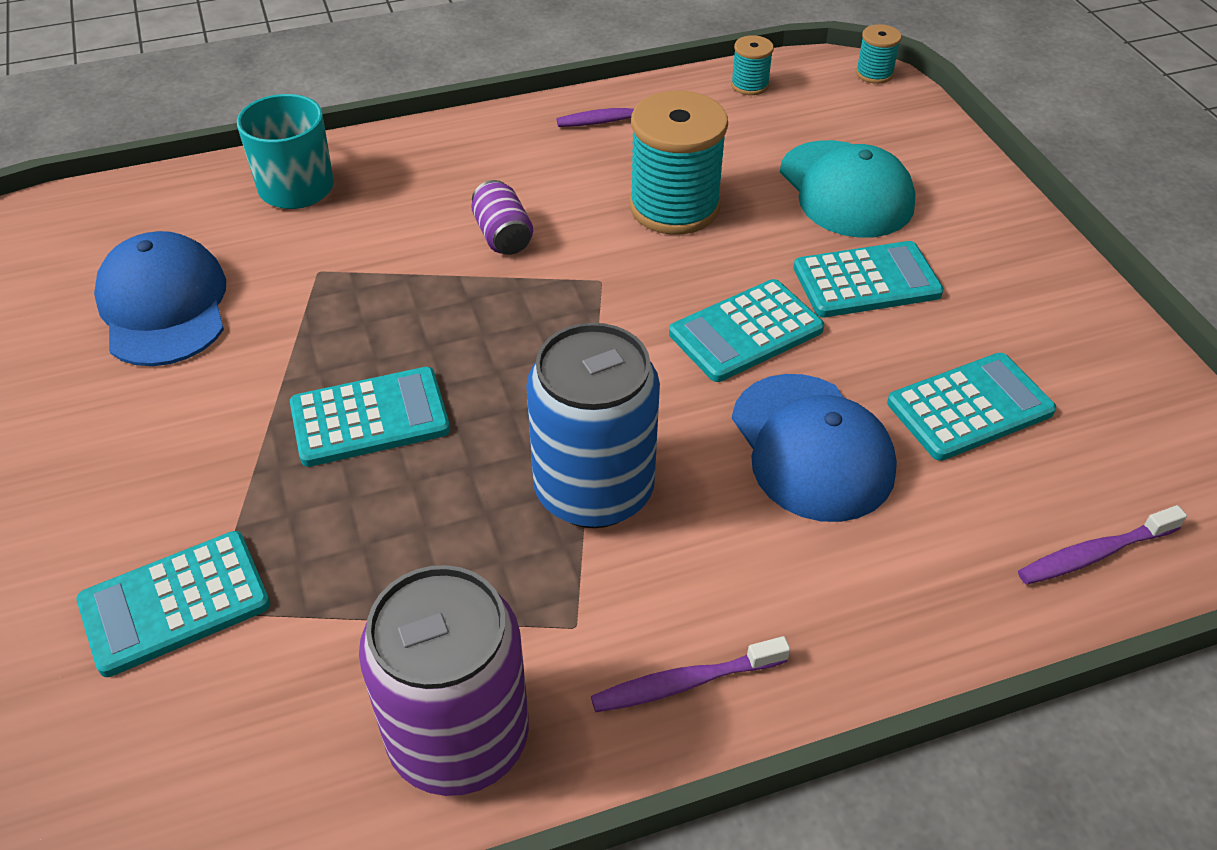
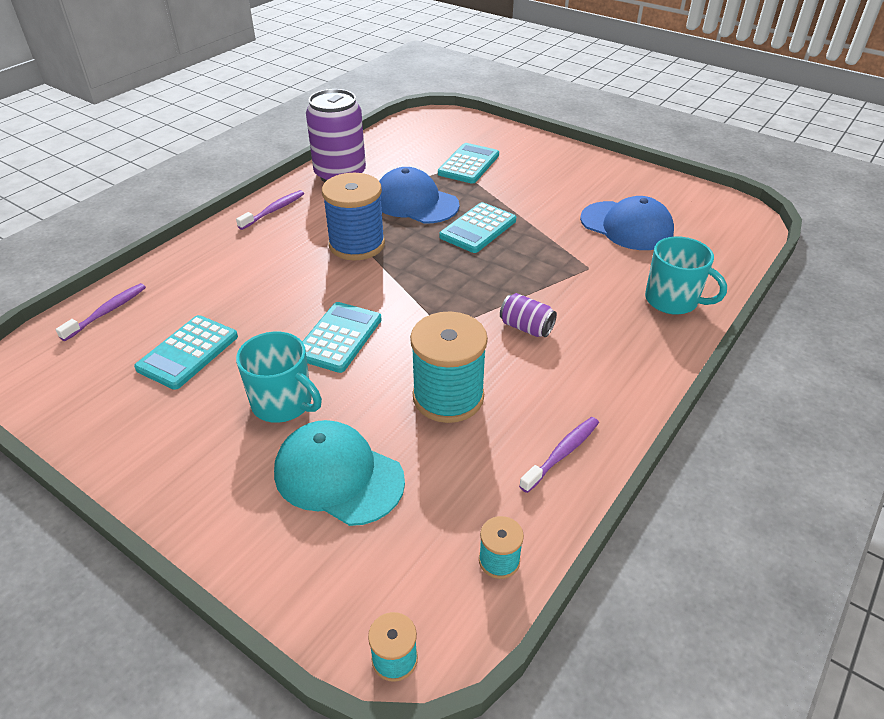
camera: 145 degrees right, 5 degrees down
blue can [526,323,660,528] -> blue spool [322,173,385,260]
blue cap [732,374,897,522] -> blue cap moved to [379,167,459,224]
turquoise calculator [793,241,944,317] -> turquoise mug [236,332,322,423]

